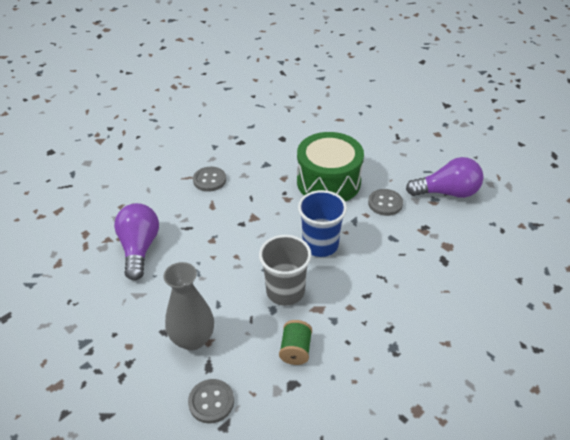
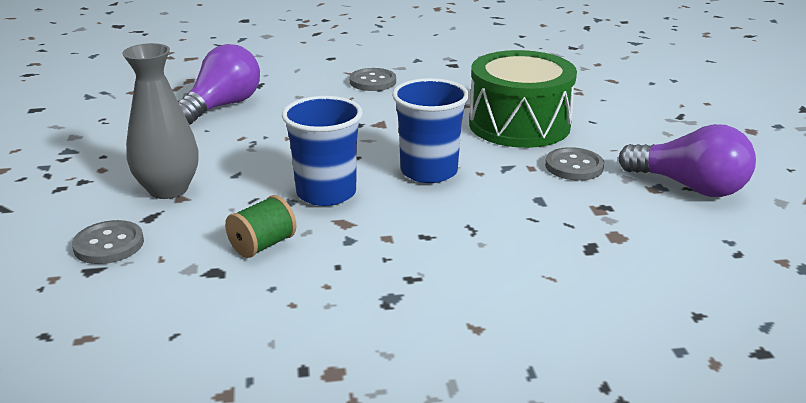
camera: 35 degrees right, 15 degrees down
grey cup [259,235,312,306] -> blue cup [282,96,363,206]

